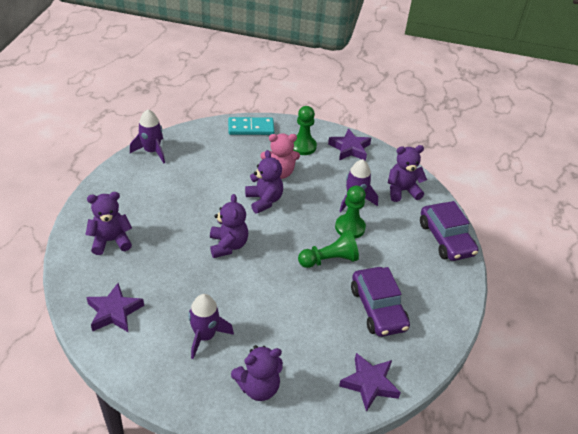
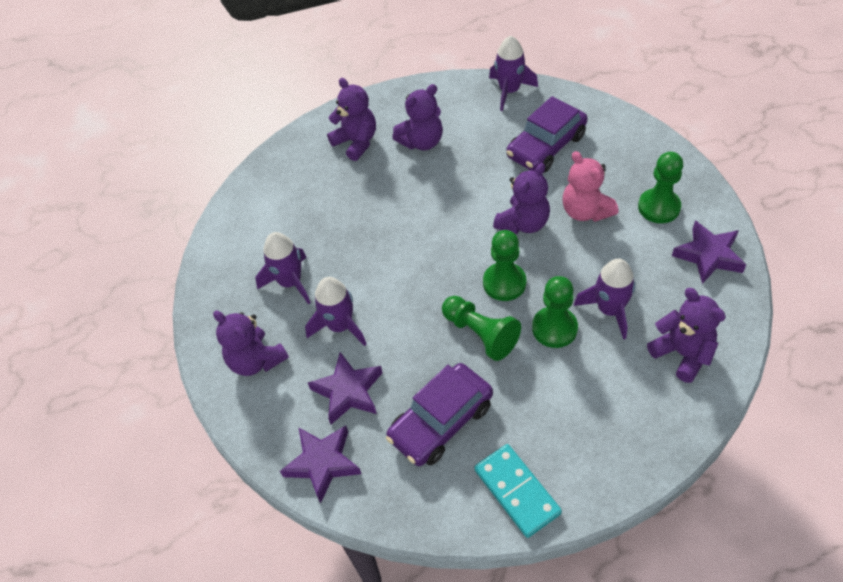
camera: 70 degrees right, 10 degrees up
purple star [86,283,144,332] -> purple star moved to [308,352,382,424]
purple teddy bear [210,194,248,258] -> purple teddy bear moved to [392,84,443,150]
turquoise domino [228,117,274,135] -> turquoise domino moved to [474,444,562,538]
purple car [420,201,478,261] -> purple car moved to [506,96,588,173]
none -> purple rocket [305,277,367,346]
none -> green pawn [483,230,526,301]

